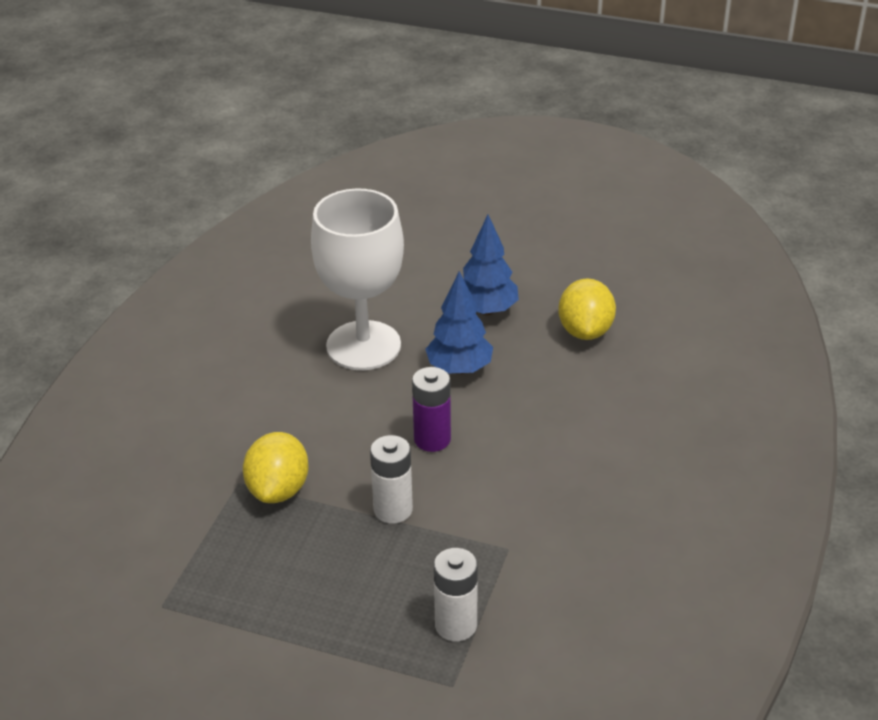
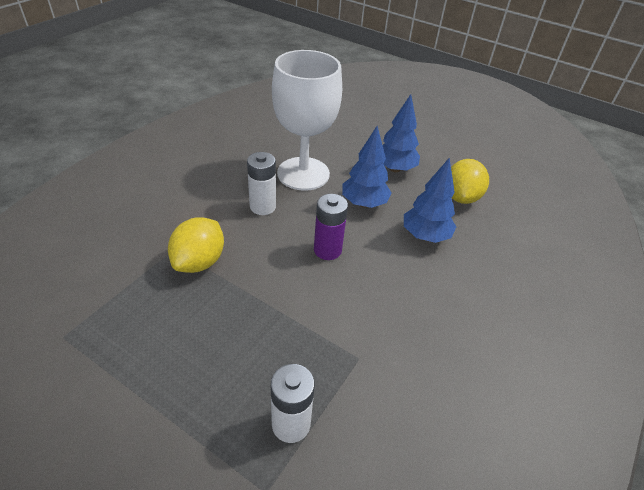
camera: 10 degrees right, 5 degrees up
white battery [370,435,413,524] -> white battery moved to [247,152,276,215]
none -> blue tree [404,158,456,243]

